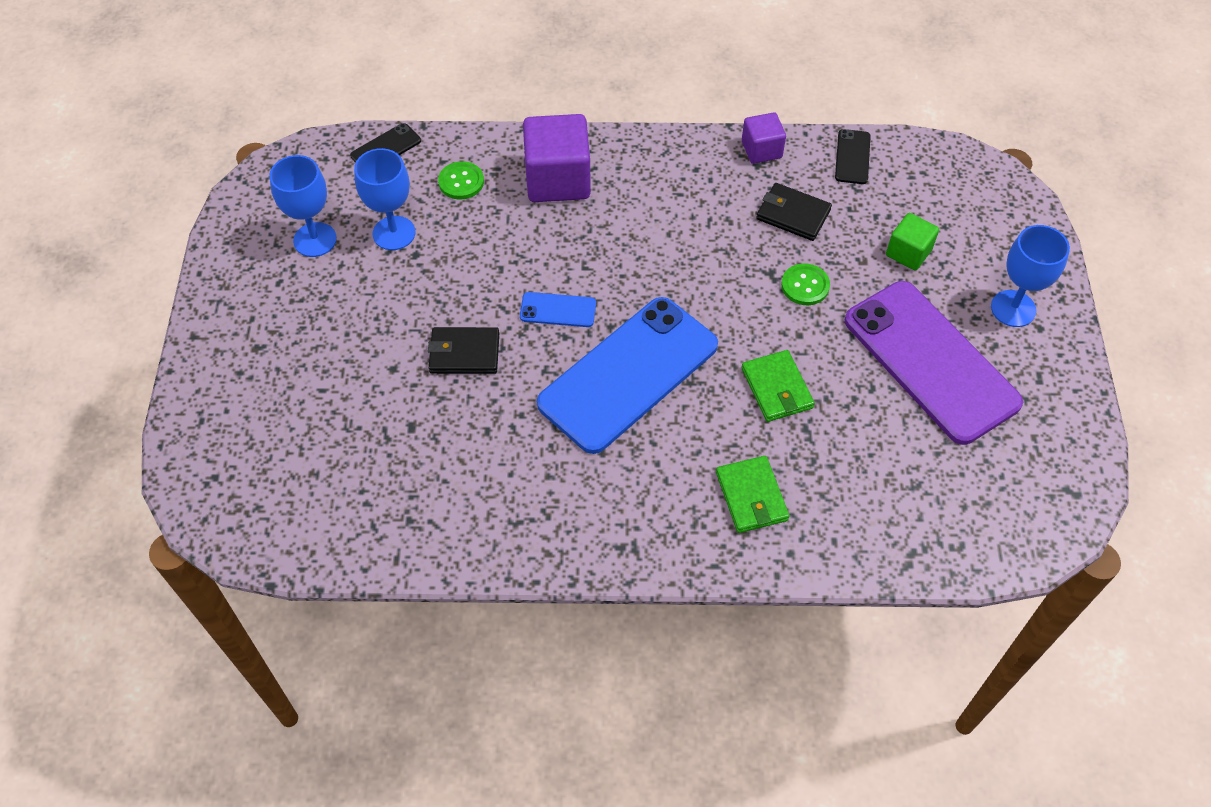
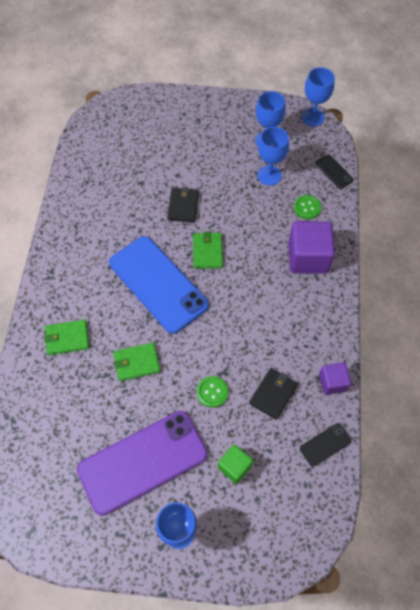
camera: 95 degrees right, 5 degrees up
blue phone [520,292,596,327] -> green wallet [193,231,223,269]
black phone [835,129,871,184] -> black phone turned 45 degrees counterclockwise [300,423,352,467]
none -> blue goblet [301,67,335,127]

